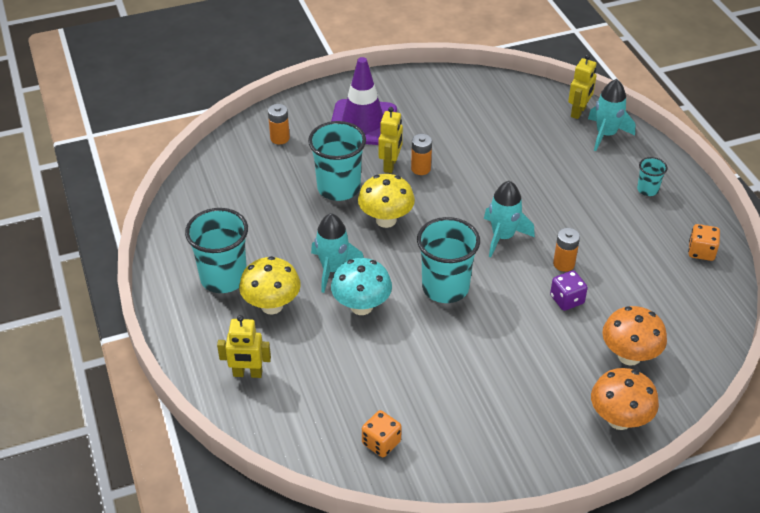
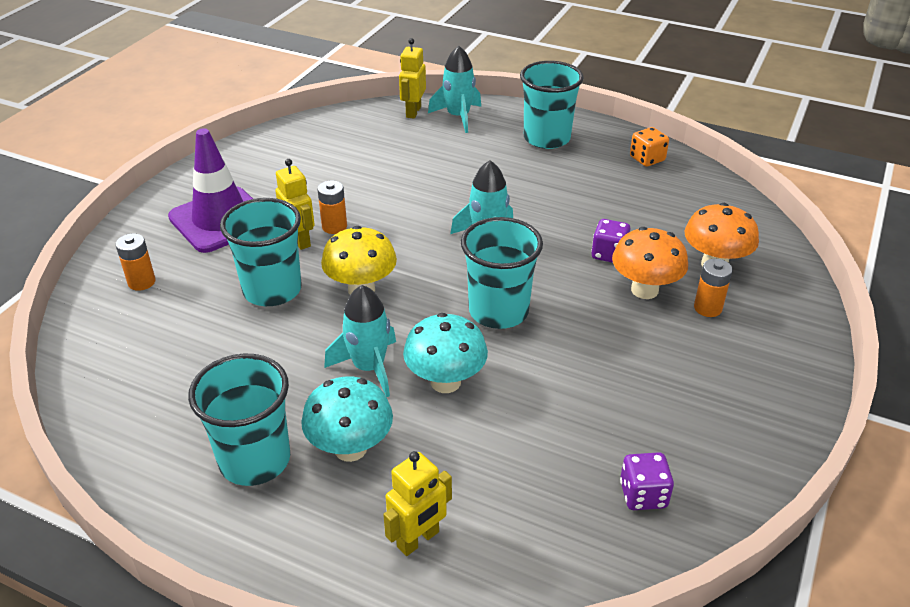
camera: 45 degrees left, 5 degrees down
yellow mushroom [239,256,301,314] -> turquoise mushroom [301,376,393,462]
orange dice [362,410,402,457] -> purple dice [620,452,674,510]
orange battery [553,228,580,272] -> orange battery moved to [694,258,733,317]
yellow robot [568,54,597,119] -> yellow robot turned 150 degrees counterclockwise [399,38,426,119]
orange mushroom [591,368,659,430] -> orange mushroom moved to [612,227,688,299]
turquoise cup [637,157,668,196] -> turquoise cup [520,61,584,149], size x2.02

